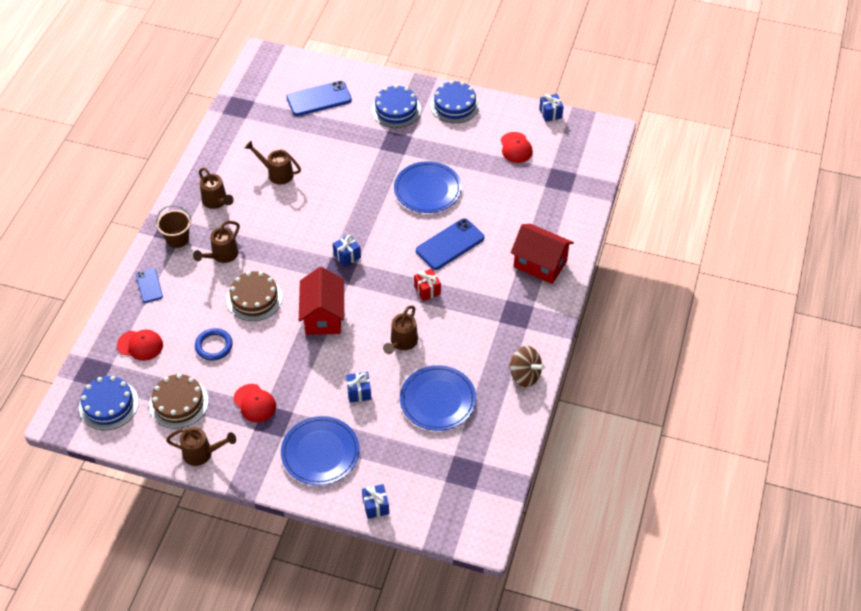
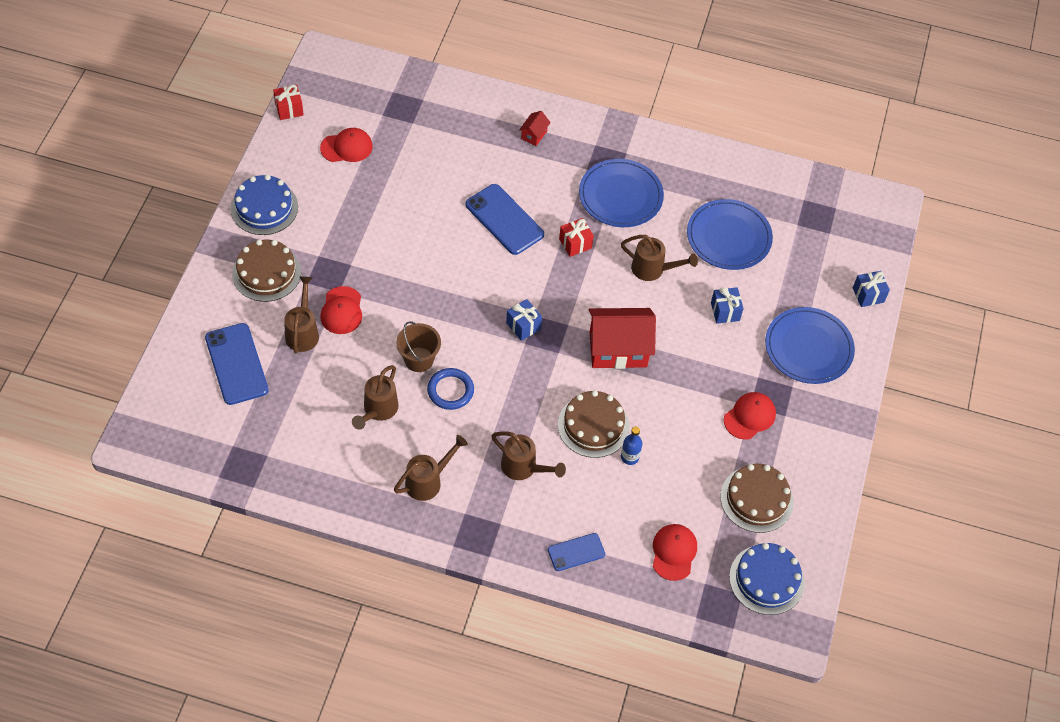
camera: 95 degrees left, 5 degrees up
brown bucket [156,205,191,248] -> brown bucket moved to [396,321,441,372]
brown watering can [166,427,236,466] -> brown watering can moved to [284,276,319,354]
blue ring [195,328,233,361] -> blue ring moved to [427,368,474,410]
blue cake [371,85,421,128] -> brown cake [232,240,301,302]
blue plate [394,161,462,213] -> blue plate moved to [579,159,664,227]
brown spinning top [509,346,545,387] -> none
red house [511,224,574,284] -> red house [519,111,551,146], size x0.44
blue gift [539,94,564,122] -> red gift [273,85,304,120]
none -> red cap [320,286,362,334]
none -> blue bottle [621,427,642,465]

